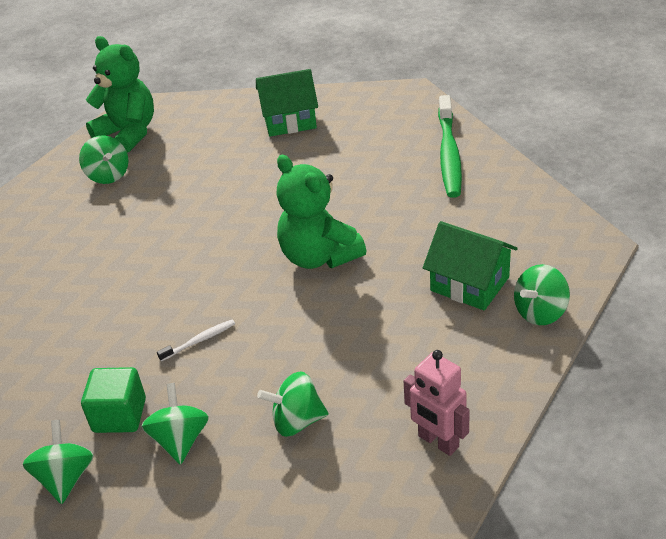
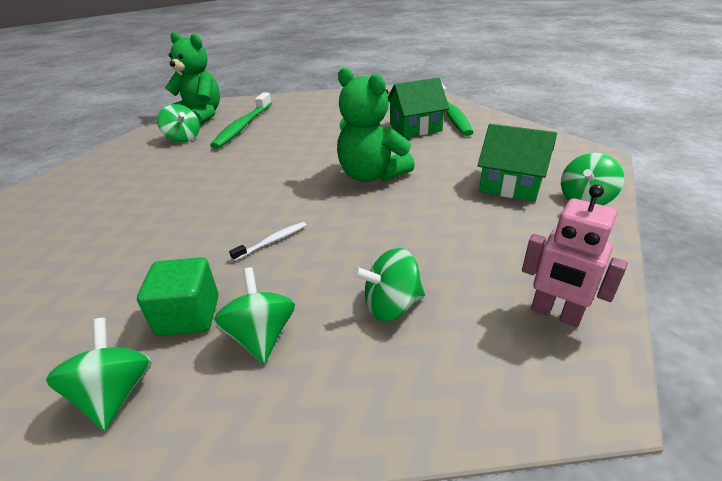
camera: 10 degrees left, 5 degrees down
green house [256,69,318,137] -> green house moved to [388,77,449,138]
none -> green toothbrush [210,93,272,149]

